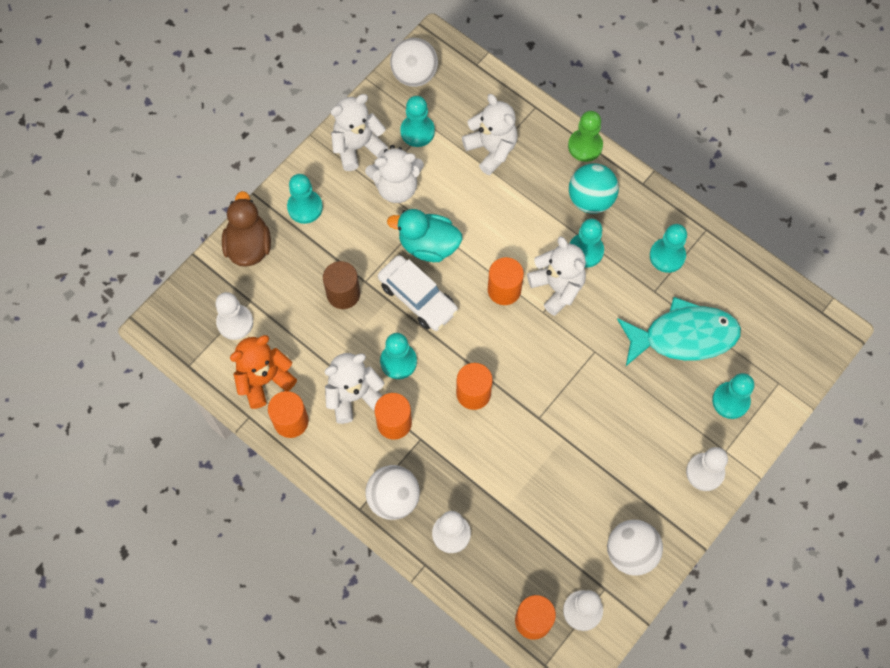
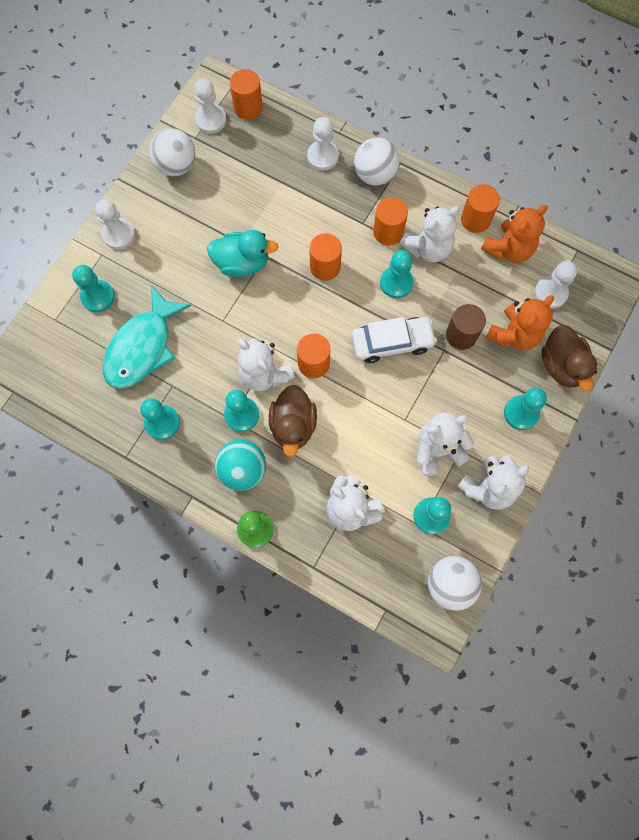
camera: 170 degrees right, 5 degrees up
white car [378,255,458,331] -> white car turned 135 degrees clockwise [352,317,437,363]
turquoise duck [387,209,463,262] -> turquoise duck moved to [207,230,278,277]
turquoise fish [617,297,741,366] -> turquoise fish turned 45 degrees counterclockwise [103,285,191,389]
none -> brown duck [269,385,317,457]
none -> orange teddy bear [486,295,554,350]

